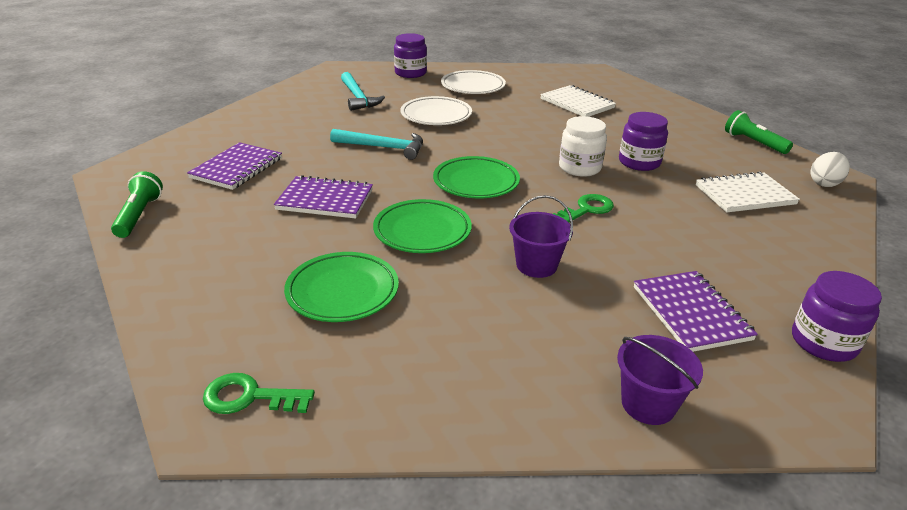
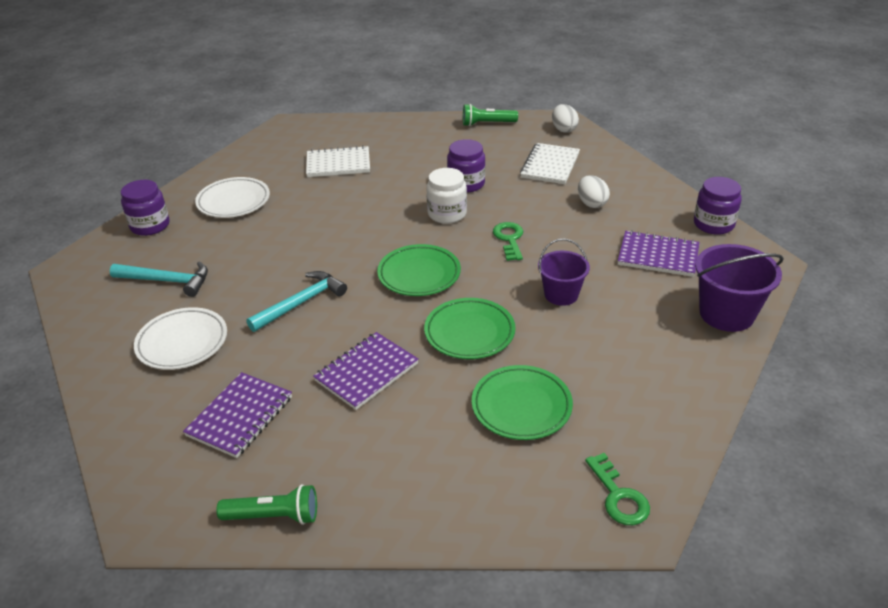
camera: 55 degrees left, 5 degrees up
green flashlight [111,171,163,238] -> green flashlight turned 150 degrees clockwise [216,484,317,525]
purple notebook [187,142,282,190] -> purple notebook turned 60 degrees clockwise [183,372,292,458]
green key [203,373,315,414] -> green key turned 60 degrees counterclockwise [585,453,650,525]
white plate [401,96,472,125] -> white plate moved to [134,307,227,370]
purple bucket [617,335,703,425] -> purple bucket [695,244,784,332], size x1.52
none -> white egg [578,175,610,208]

